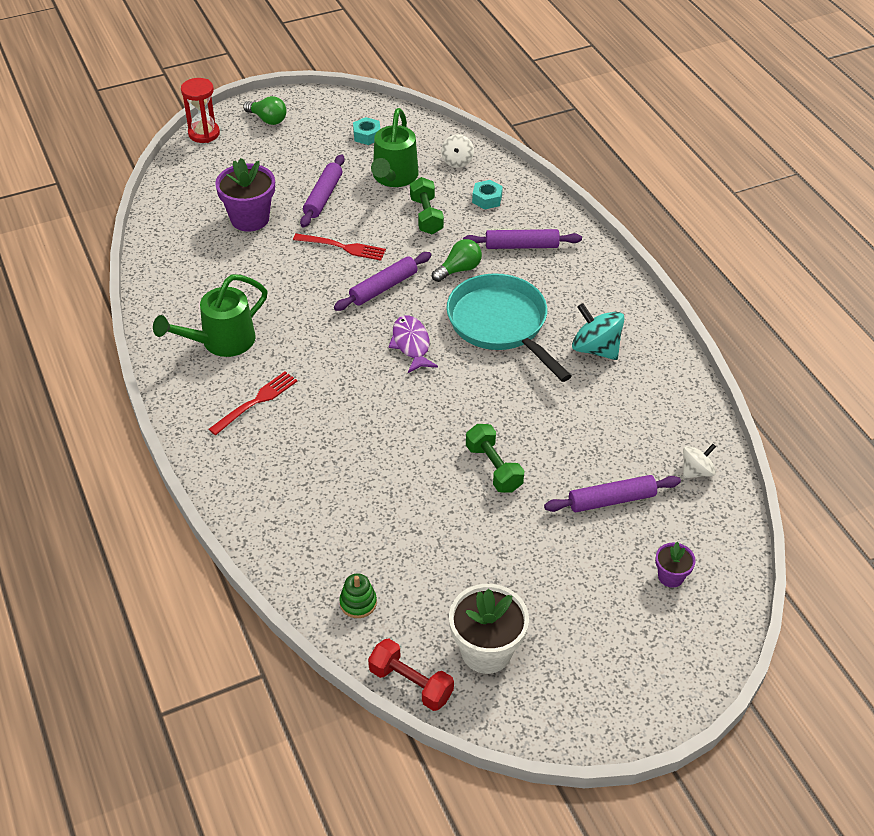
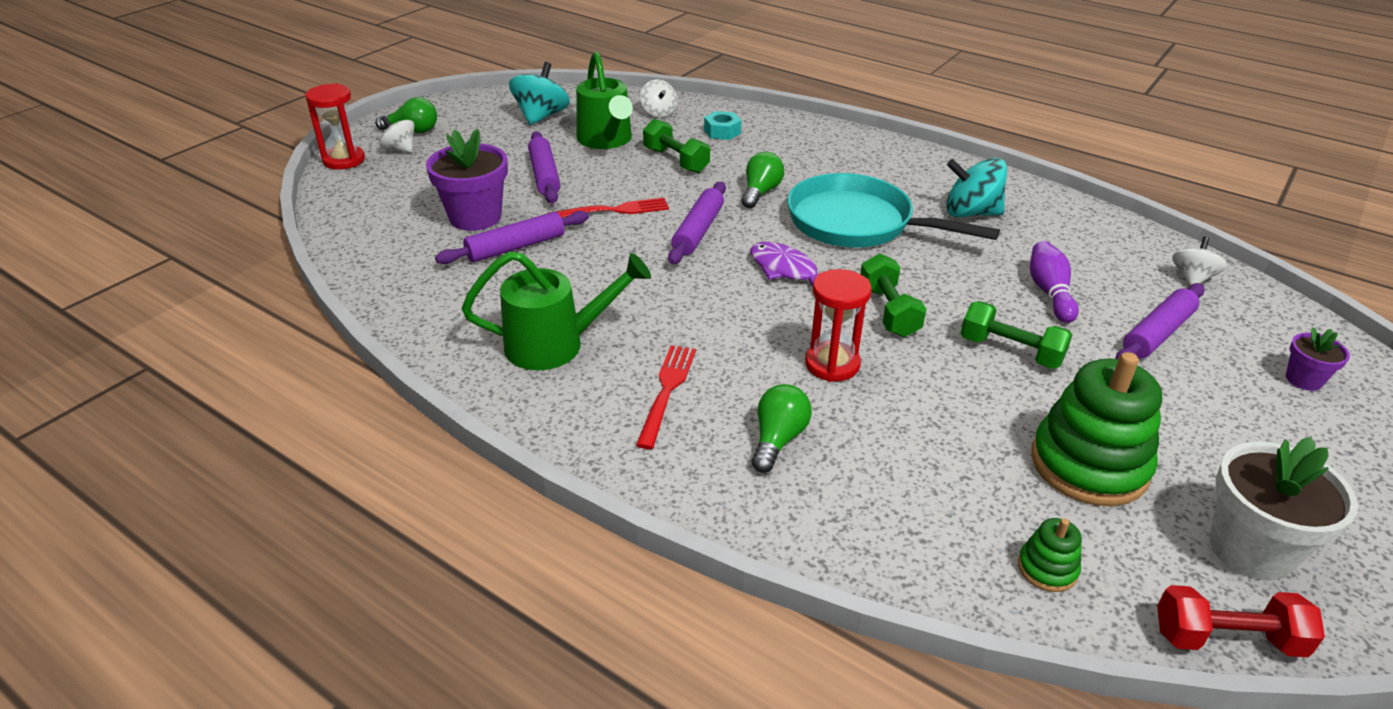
camera: 30 degrees left, 10 degrees down
green watering can [153,274,268,357] -> green watering can turned 120 degrees counterclockwise [462,251,651,370]
turquoise nut [353,117,381,145] -> turquoise spinning top [509,62,570,126]
purple rolling pin [463,229,582,249] -> purple rolling pin moved to [435,211,589,264]
none -> white spinning top [379,116,414,153]
none -> green light bulb [752,384,812,473]
none -> red hourglass [805,269,872,382]
none -> green dumbbell [860,253,926,337]
none -> purple bowling pin [1030,241,1079,323]
none -> green stacking toy [1031,352,1162,506]

